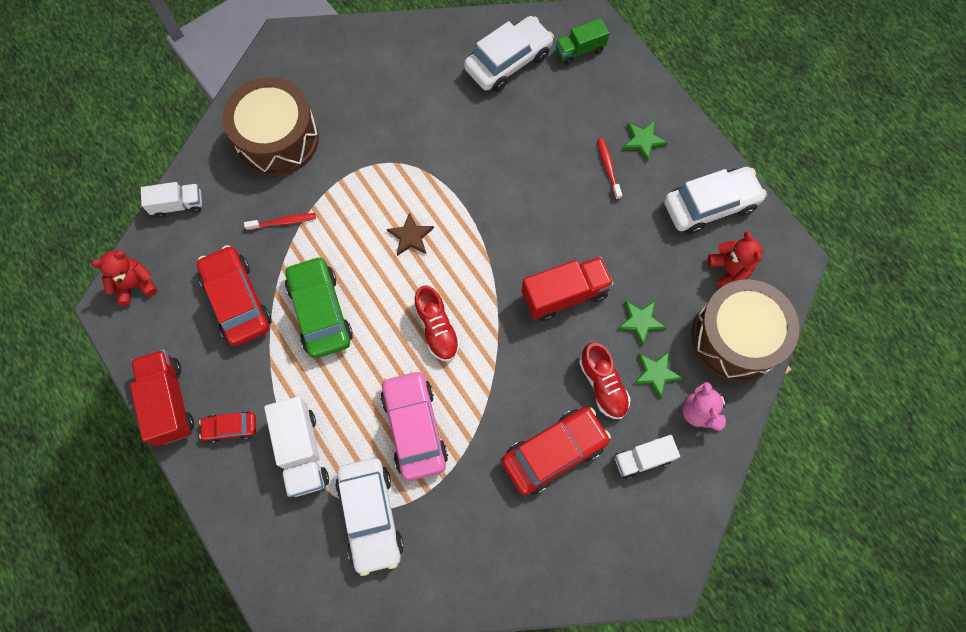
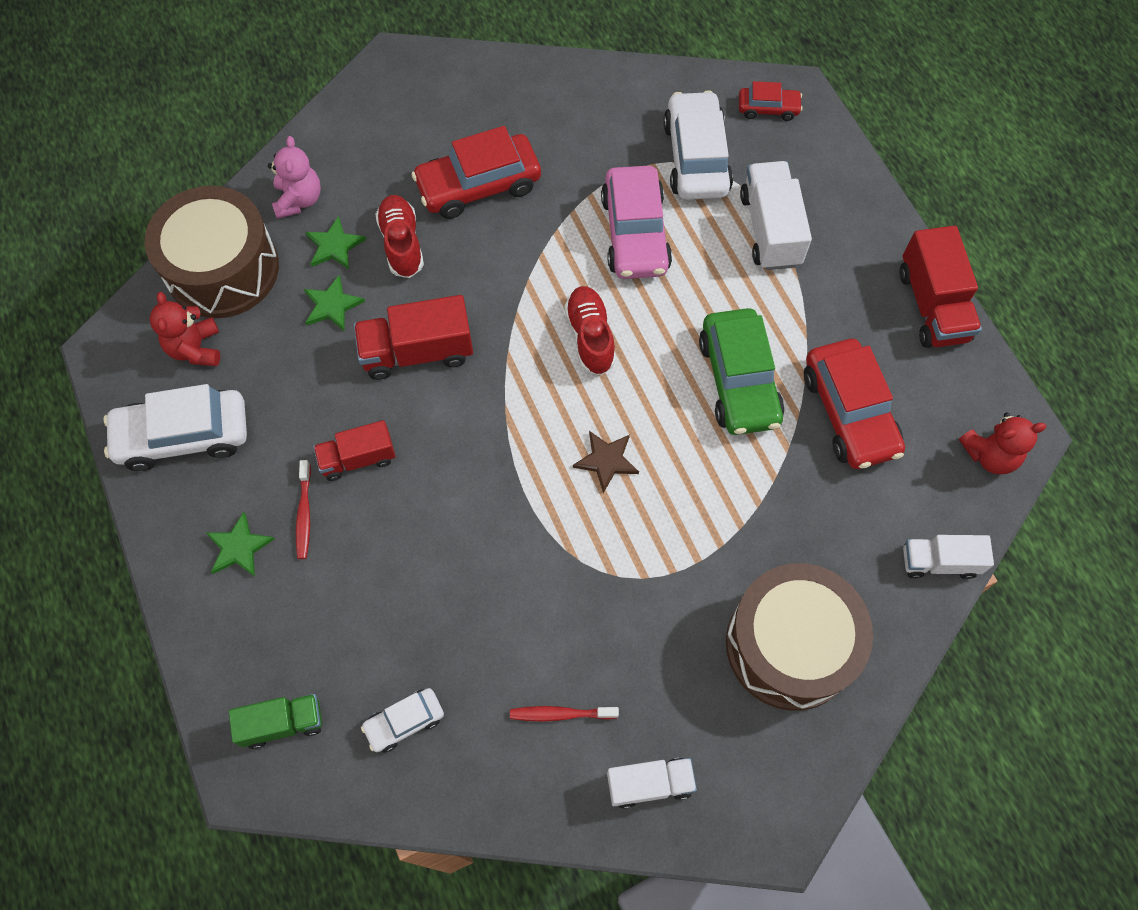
camera: 170 degrees left, 5 degrees down
red car [199,411,256,443] -> red car moved to [739,81,803,121]
red toothbrush [244,213,316,230] -> red toothbrush moved to [510,706,619,721]
white car [464,16,554,92] -> white car [361,688,444,753], size x0.53
white truck [615,435,680,479] -> white truck moved to [607,758,697,809]
none -> red truck [313,420,396,481]

